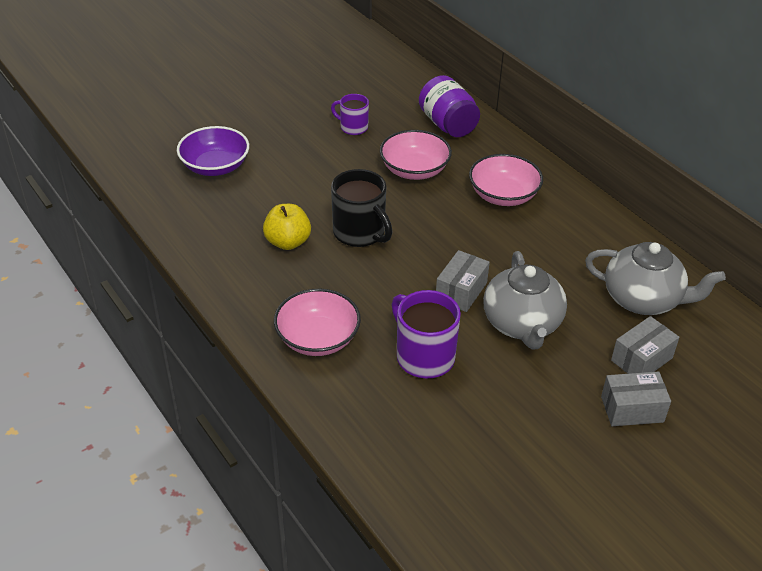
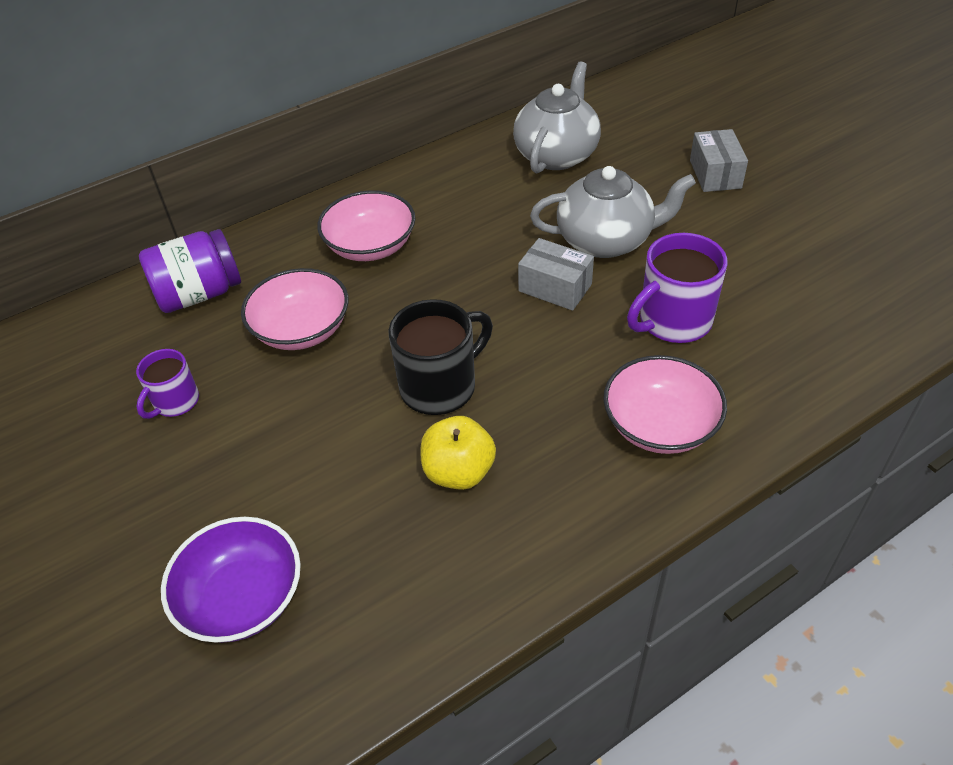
camera: 85 degrees left, 5 degrees up
grey box [611,316,679,374] -> none

